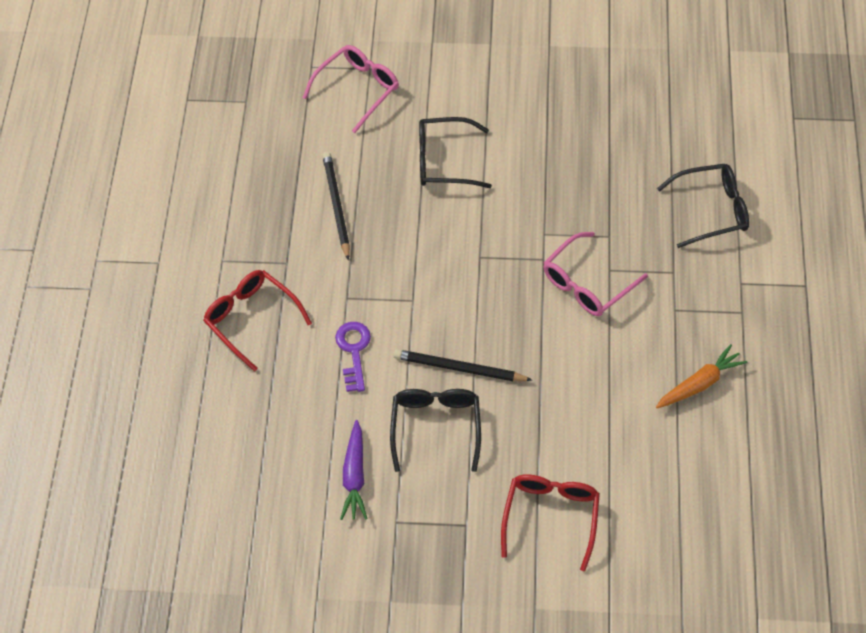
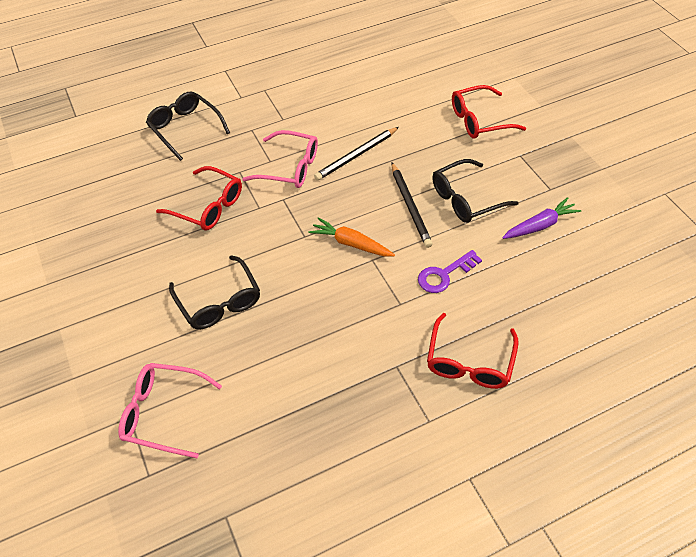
camera: 120 degrees left, 5 degrees down
black pencil [322,152,350,261] -> black pencil moved to [314,127,399,181]
orange carrot [656,344,747,408] -> orange carrot moved to [309,217,395,256]
none -> red glasses [156,166,242,230]

